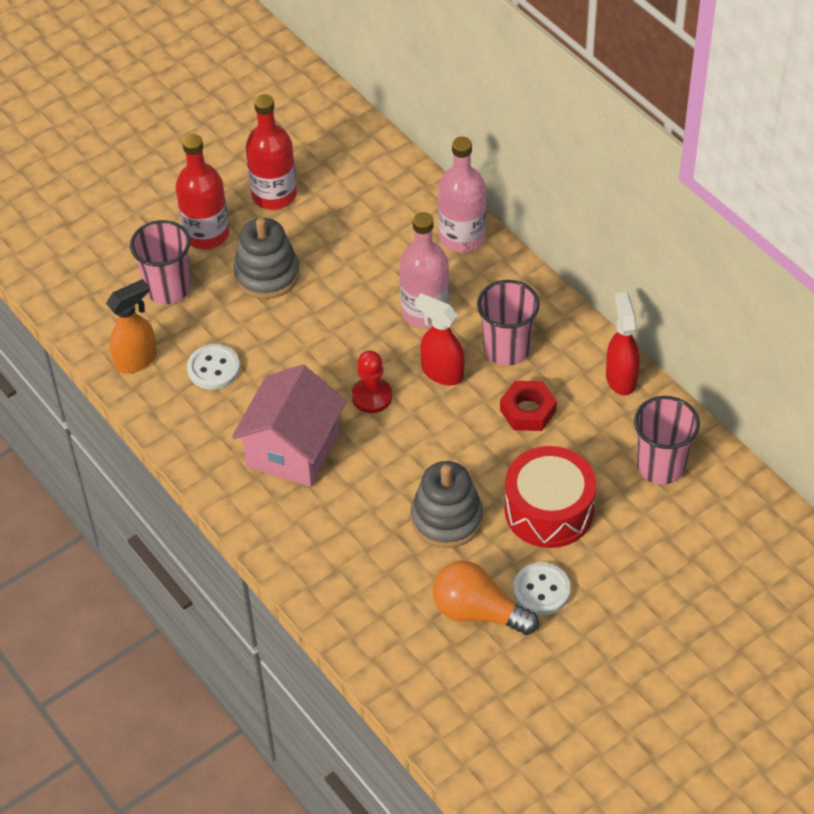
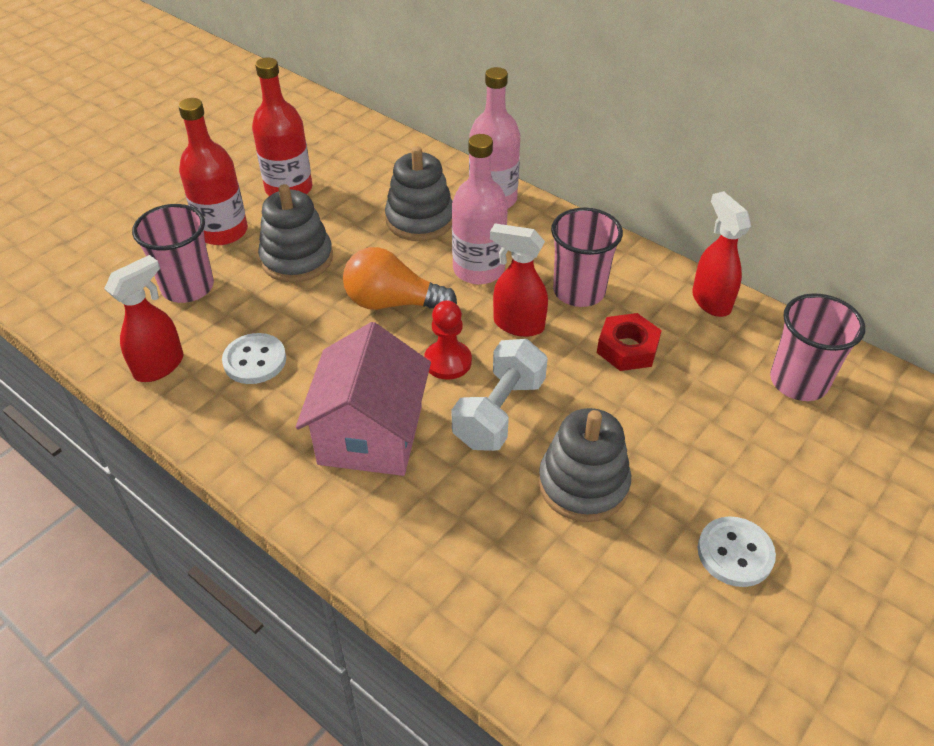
camera: 15 degrees left, 5 degrees down
orange spray bottle [106,279,157,374] -> red spray bottle [104,255,184,382]
orange light bulb [433,561,539,635] -> orange light bulb moved to [343,247,457,310]
red drum [505,446,596,548] -> none
none -> grey stacking toy [385,146,453,241]
none -> white dumbbell [451,339,548,451]

